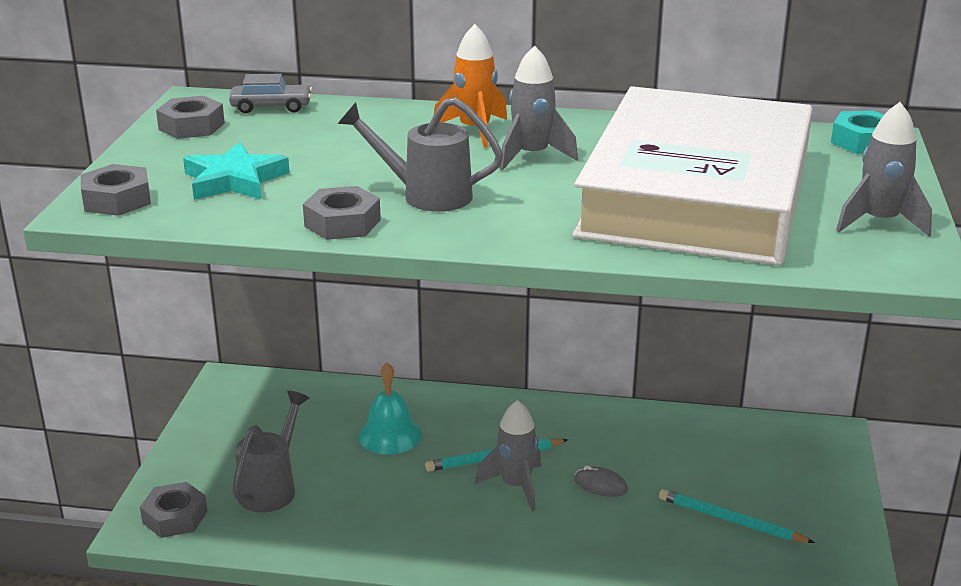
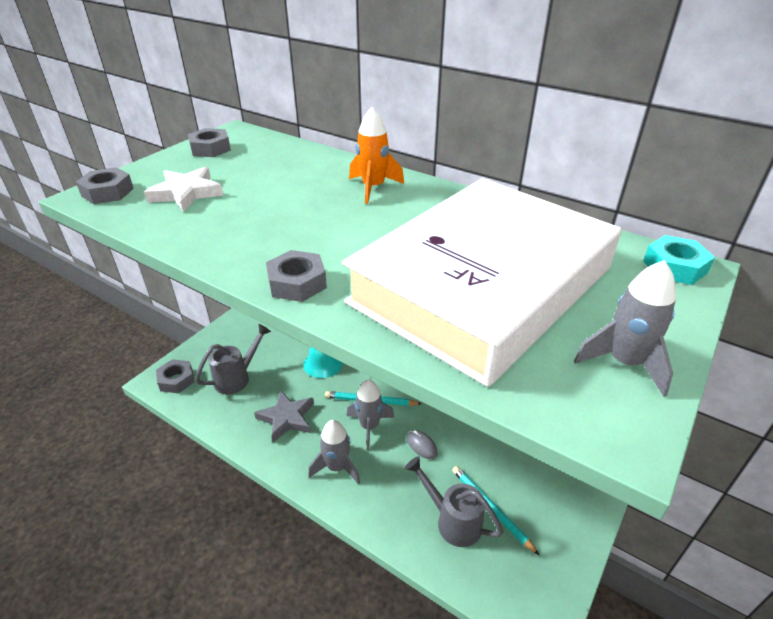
camera: 25 degrees right, 10 degrees up
turquoise star [183,142,290,200] -> white star [144,167,223,212]
grey car [229,74,312,113] -> none
grey nut [303,186,381,240] -> grey nut moved to [266,250,327,302]
grey watering can [337,97,503,212] -> grey watering can moved to [405,456,503,547]
grey rocket [500,45,578,171] -> grey rocket moved to [308,420,360,484]
none -> grey star [254,390,314,443]

